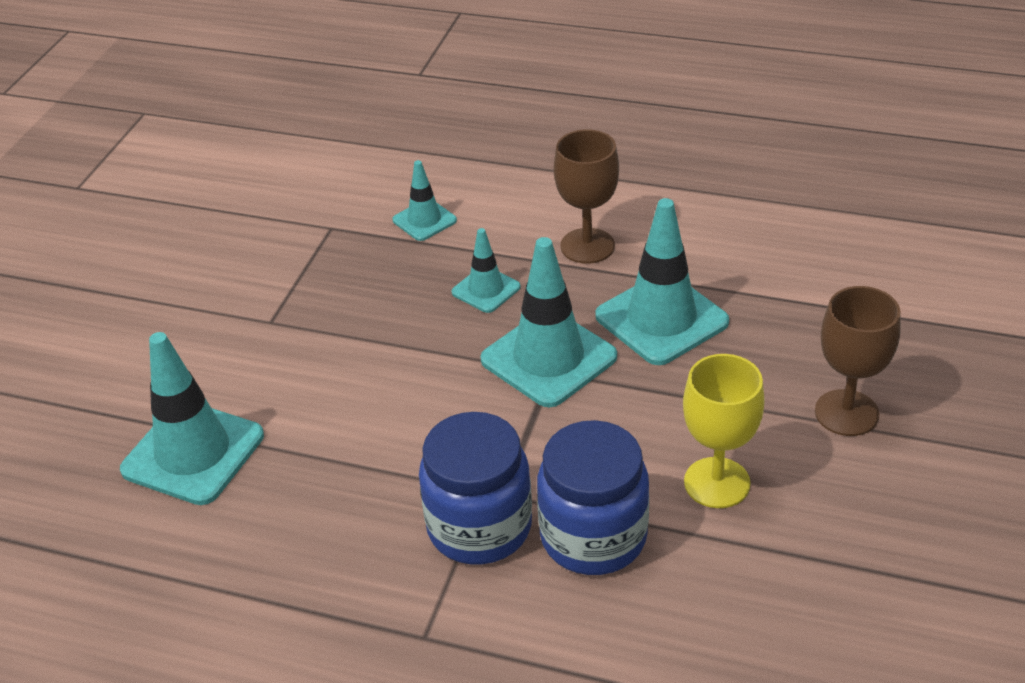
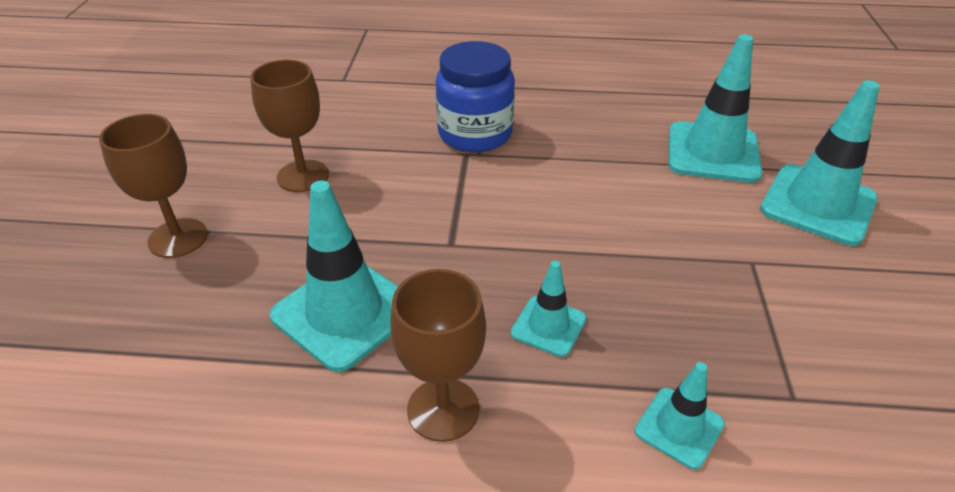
camera: 165 degrees right, 0 degrees up
turquoise traffic cone [480,237,617,407] -> turquoise traffic cone moved to [760,81,879,246]
blue jar [537,420,649,575] -> none
yellow goblet [683,354,765,508] -> brown goblet [250,60,329,192]

